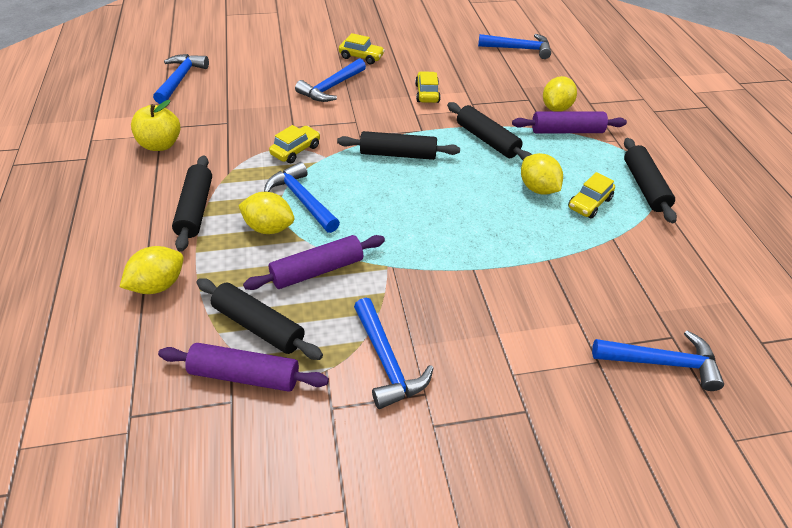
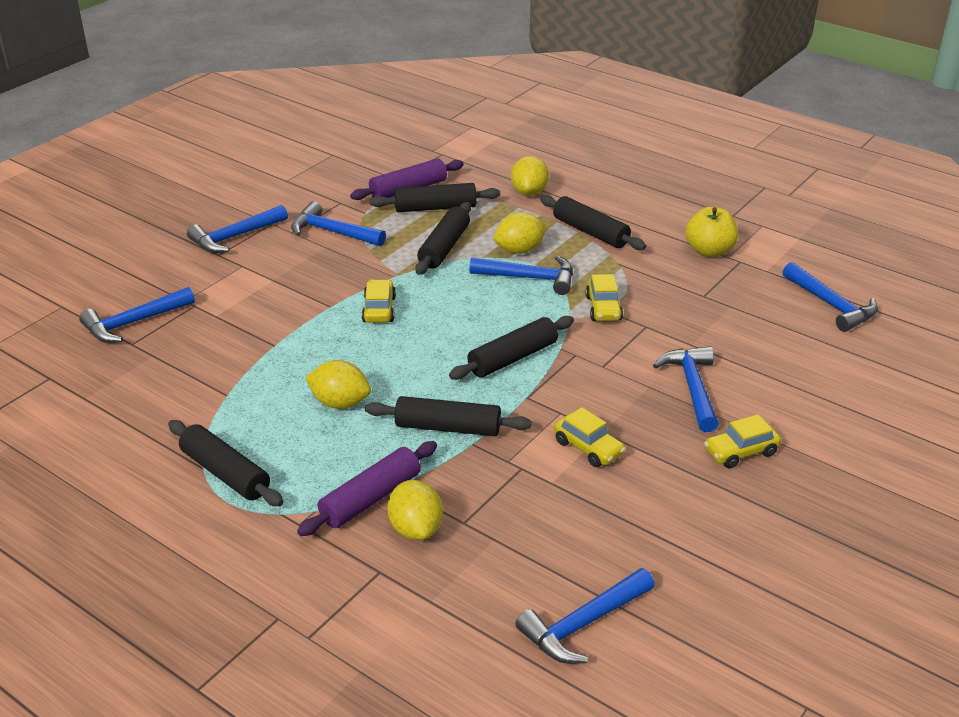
camera: 140 degrees right, 10 degrees down
purple rolling pin [243,235,385,290] -> black rolling pin [415,202,471,275]
yellow car [568,172,615,219] -> yellow car moved to [362,279,396,323]
none -> blue hammer [187,205,288,253]

